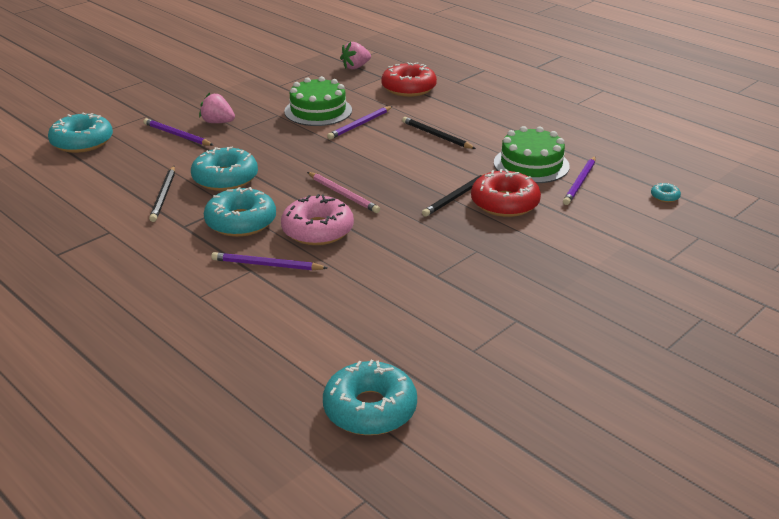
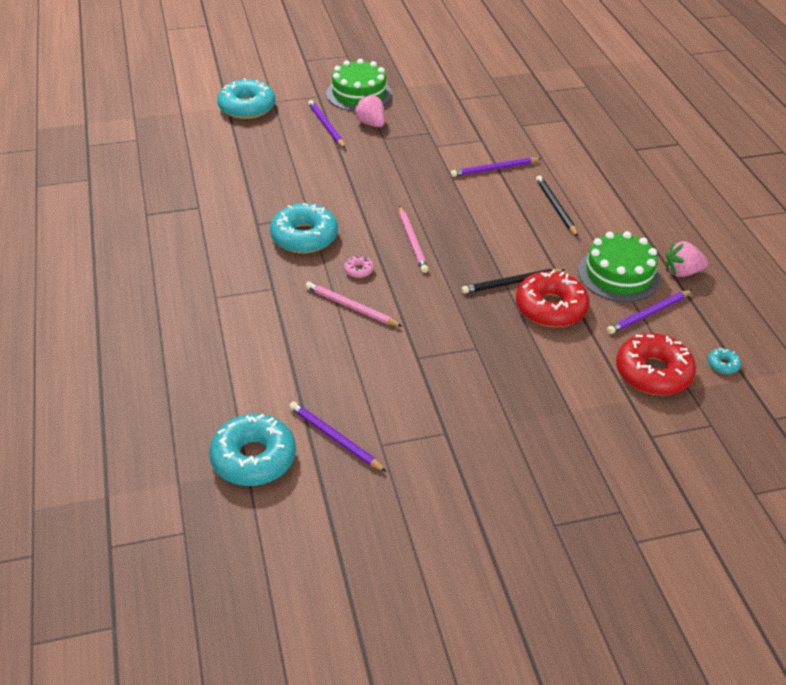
camera: 30 degrees right, 10 degrees up
black pencil [149,166,175,222] -> none
turquoise donut [191,147,258,191] -> none
purple pencil [211,252,327,270] -> purple pencil moved to [289,401,387,472]
pink donut [281,194,354,245] -> pink donut [344,255,374,278], size x0.42
green cake [284,76,352,126] -> green cake moved to [326,59,392,111]
pink strawberry [340,42,371,69] -> pink strawberry moved to [666,241,708,277]
red donut [382,62,437,97] -> red donut moved to [616,333,696,396]
none -> pink pencil [305,282,403,327]

